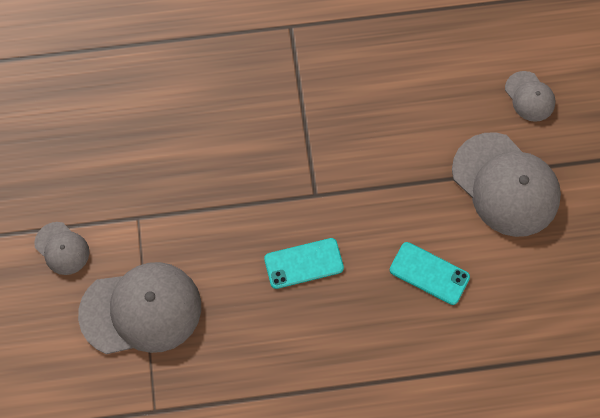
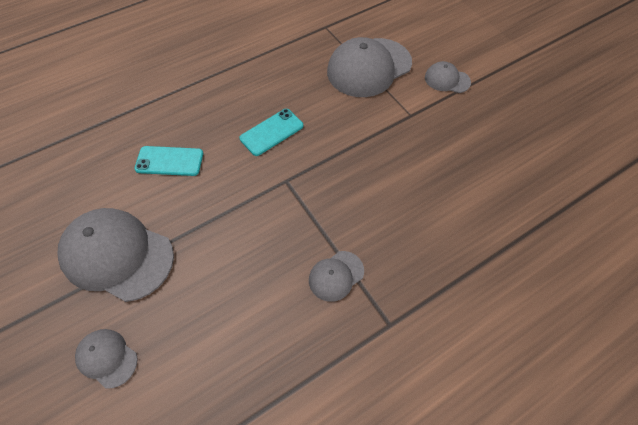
camera: 155 degrees right, 10 degrees down
none -> grey cap [309,251,364,302]

